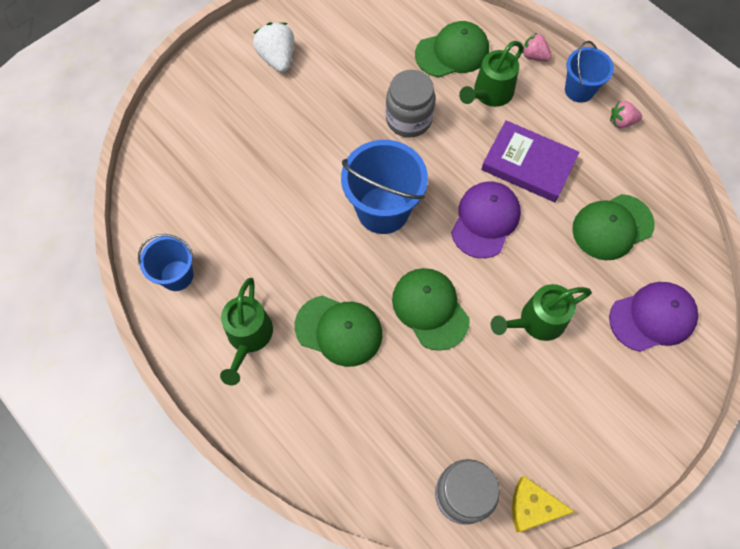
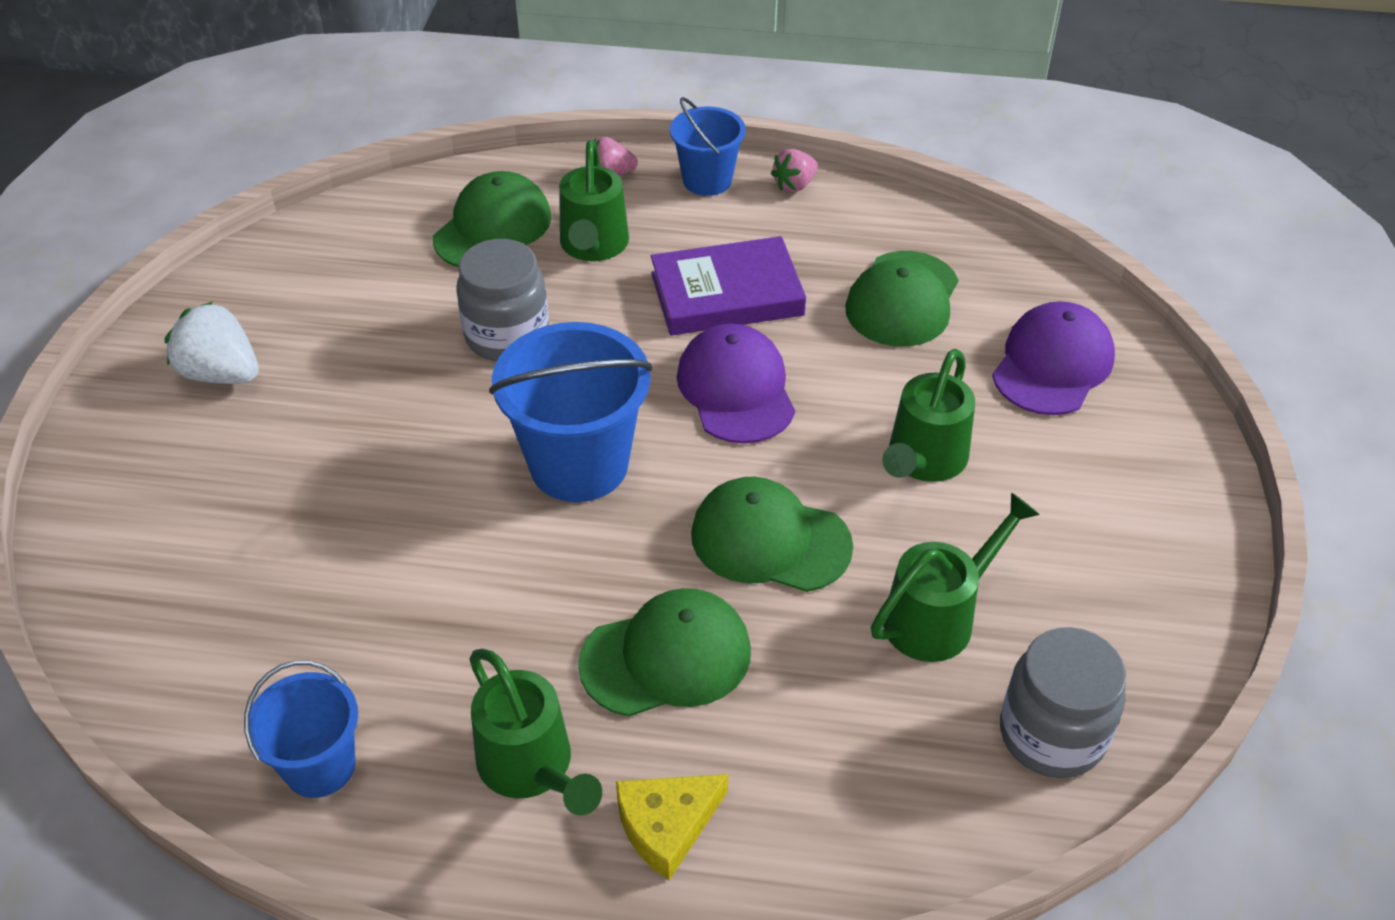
camera: 40 degrees left, 20 degrees down
yellow cheese [512,476,575,532] -> yellow cheese moved to [616,774,728,880]
none -> green watering can [871,492,1040,662]

